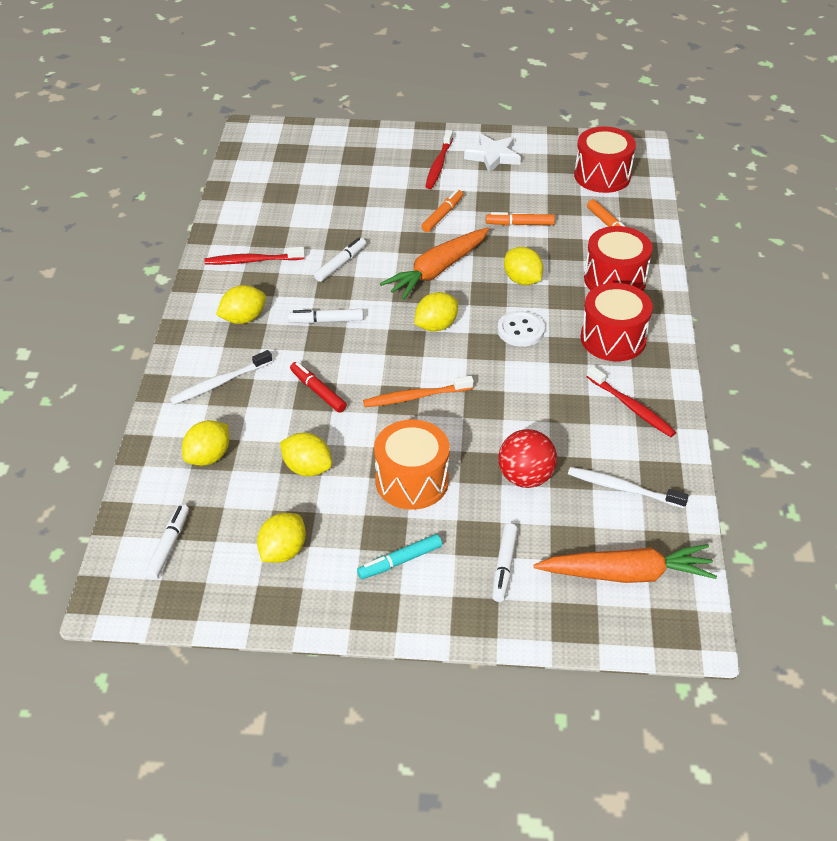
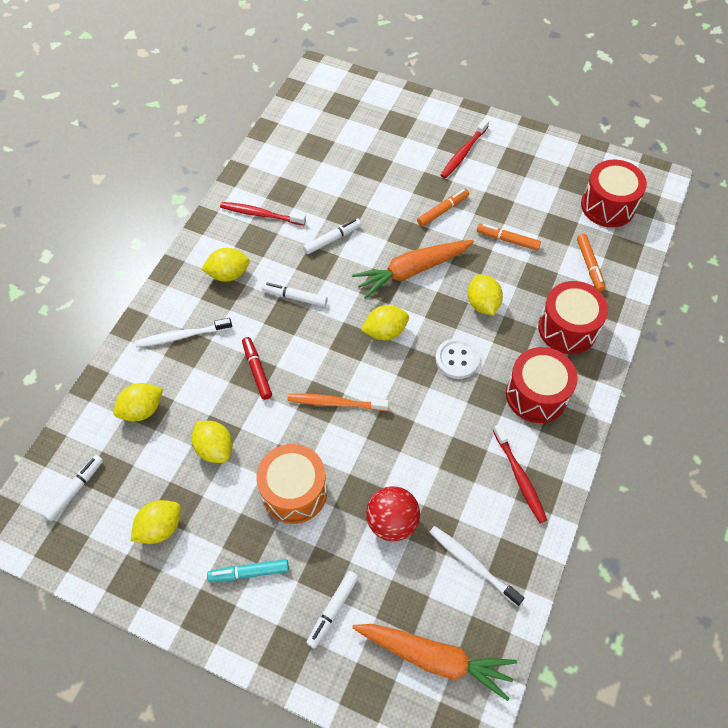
camera: 20 degrees right, 15 degrees up
white star [464,134,521,174] -> none

